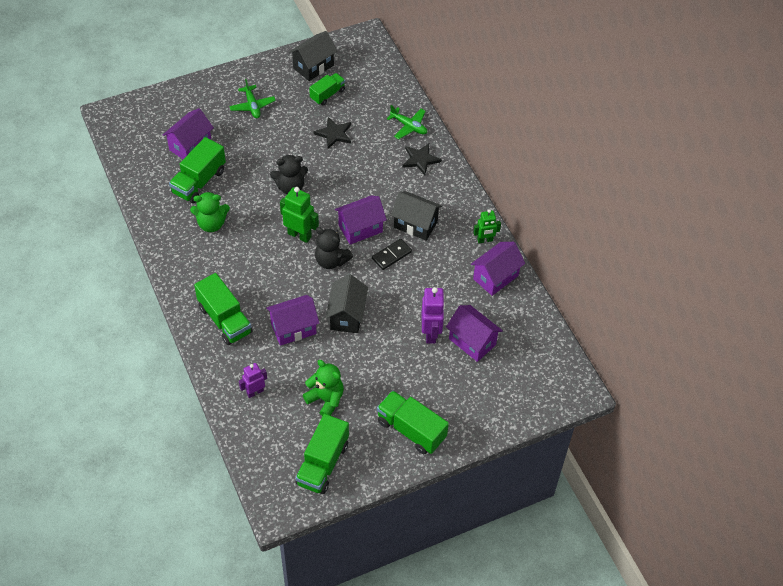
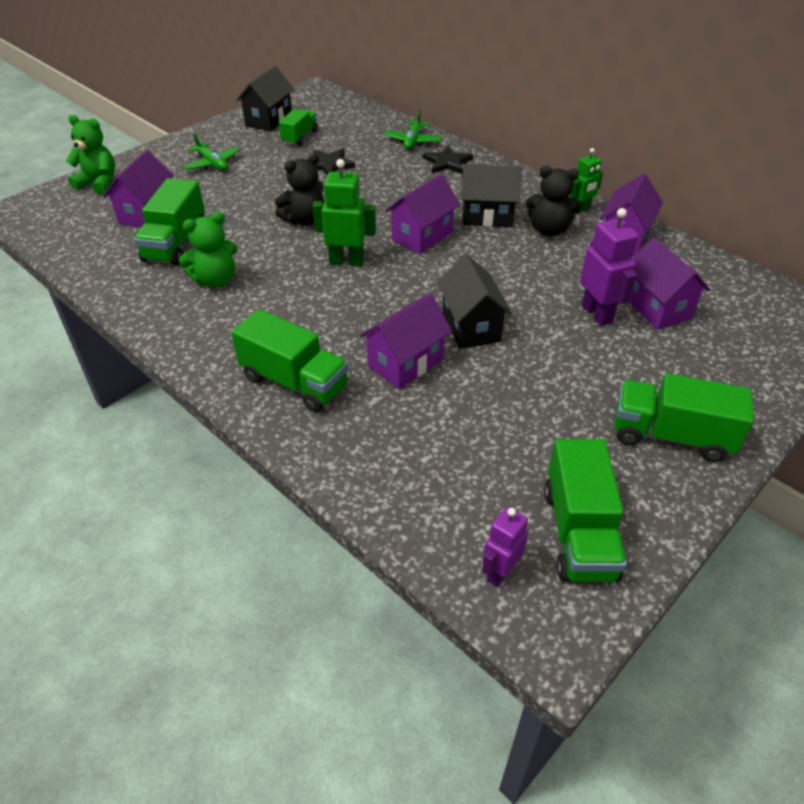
camera: 20 degrees left, 10 degrees down
purple robot [239,363,267,398] -> purple robot moved to [482,507,528,587]
green teddy bear [303,360,344,416] -> green teddy bear moved to [66,115,115,195]
black teddy bear [315,227,353,269] -> black teddy bear moved to [526,166,581,236]
black domino [372,238,412,270] -> none
green plane [387,105,427,139] -> green plane turned 90 degrees clockwise [384,109,442,149]
purple house [446,305,503,362] -> purple house turned 45 degrees clockwise [629,237,710,330]

